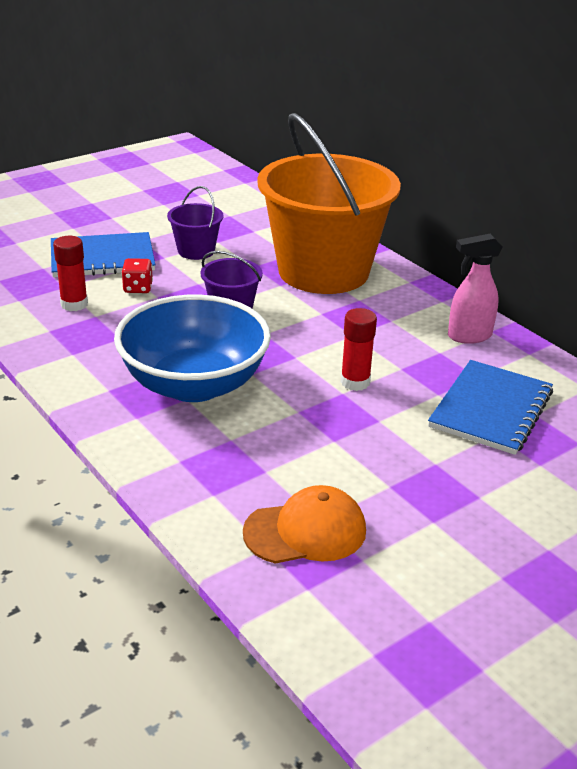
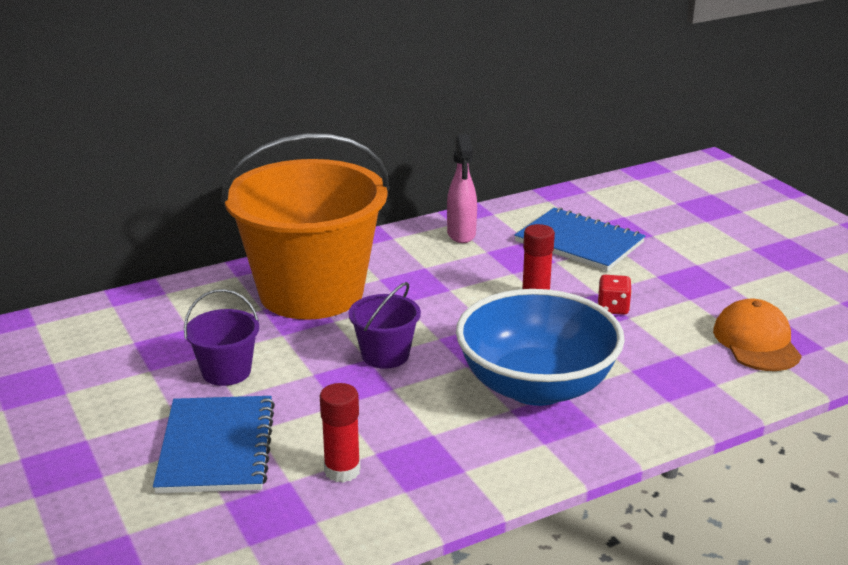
camera: 80 degrees left, 5 degrees down
red dice [122,258,153,293] -> red dice moved to [598,275,632,315]

